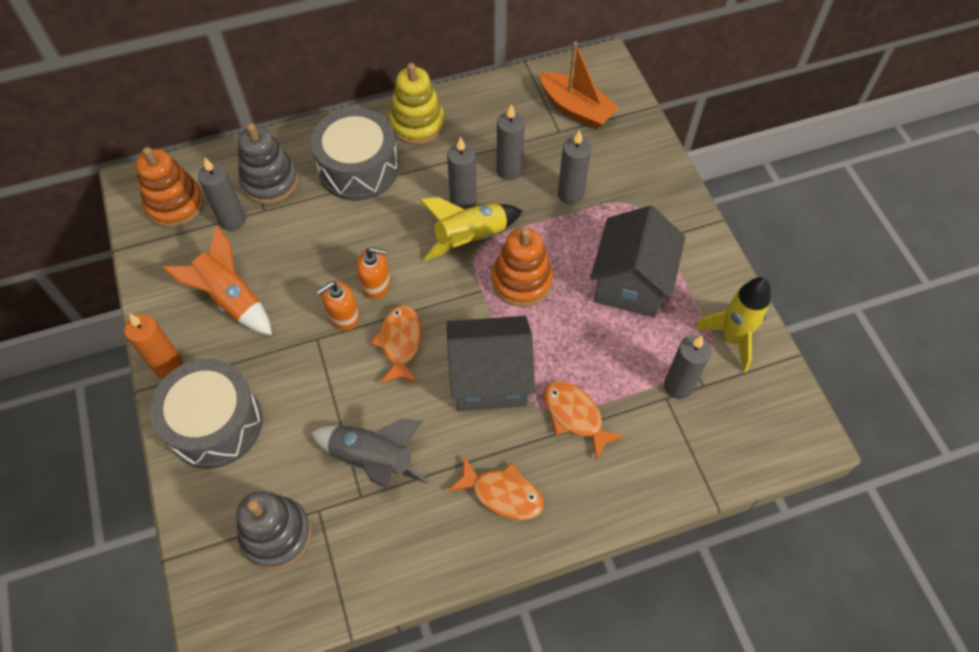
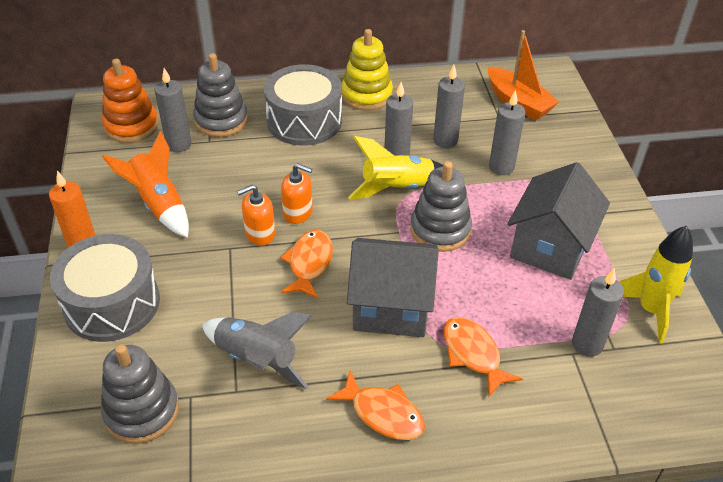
camera: 10 degrees right, 15 degrees down
orange stacking toy [492,228,553,307] -> grey stacking toy [410,161,472,252]

